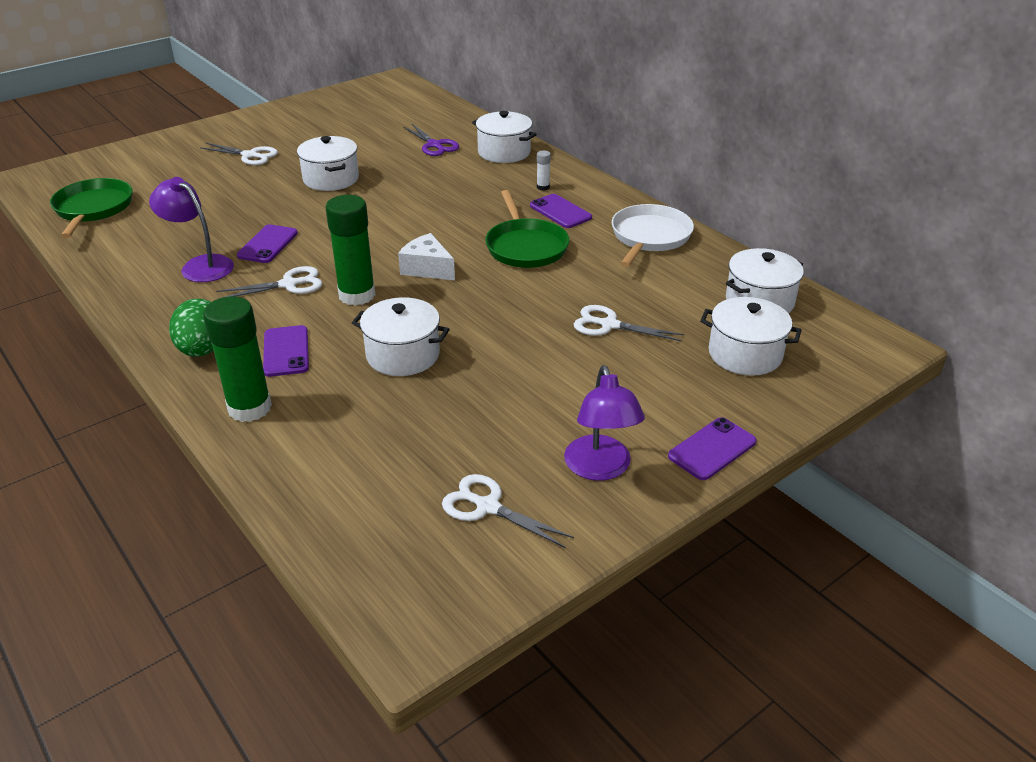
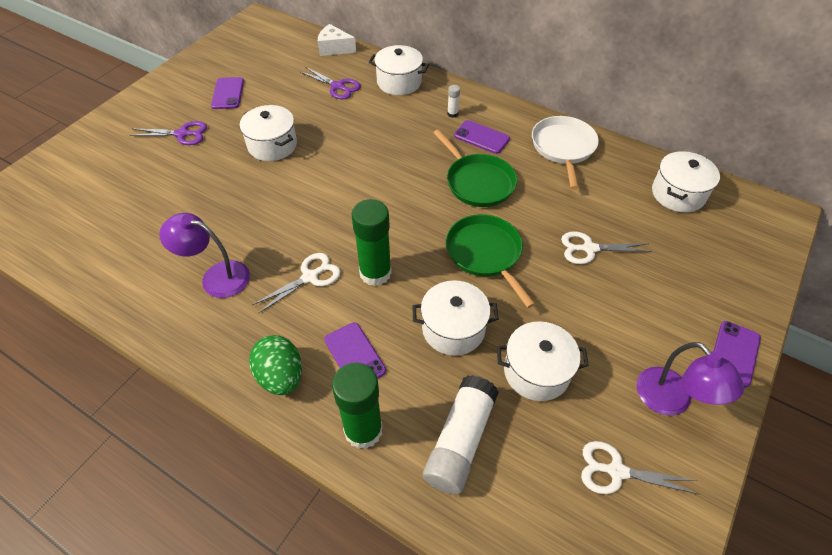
camera: 20 degrees left, 15 degrees up
green pan [50,178,133,238] -> green pan moved to [446,214,535,308]
white scissors [200,143,278,165] -> purple scissors [130,121,207,145]
purple phone [237,224,298,263] -> purple phone moved to [211,77,244,109]
white cheese [398,233,455,280] -> white cheese moved to [318,24,356,56]
white pot [700,297,802,376] -> white pot moved to [497,321,589,401]
none -> white glue stick [423,375,499,495]

